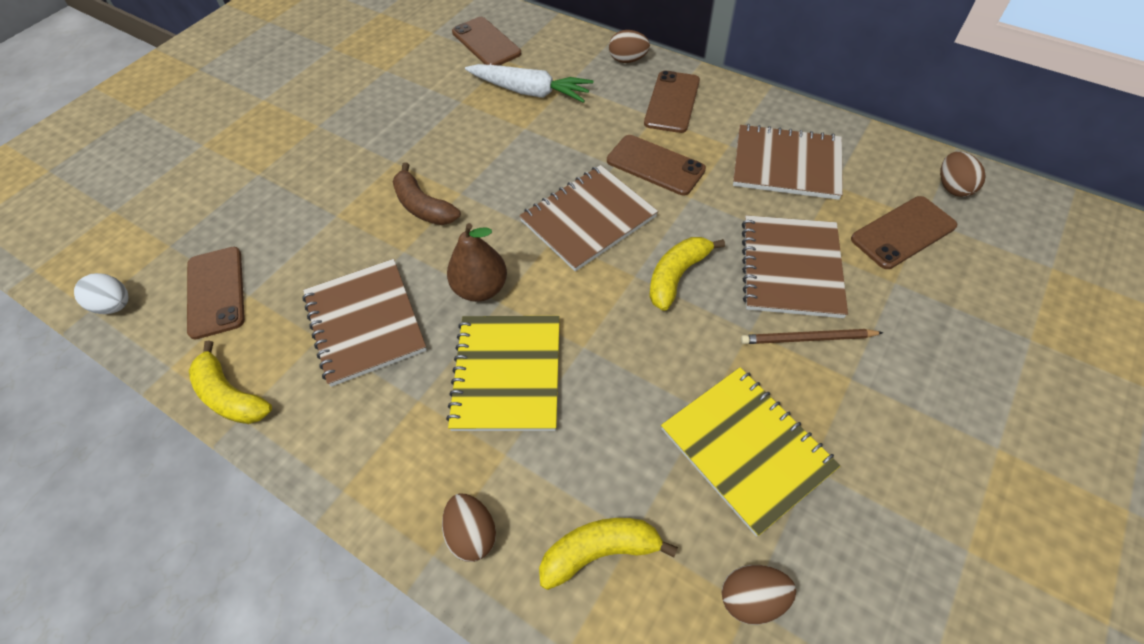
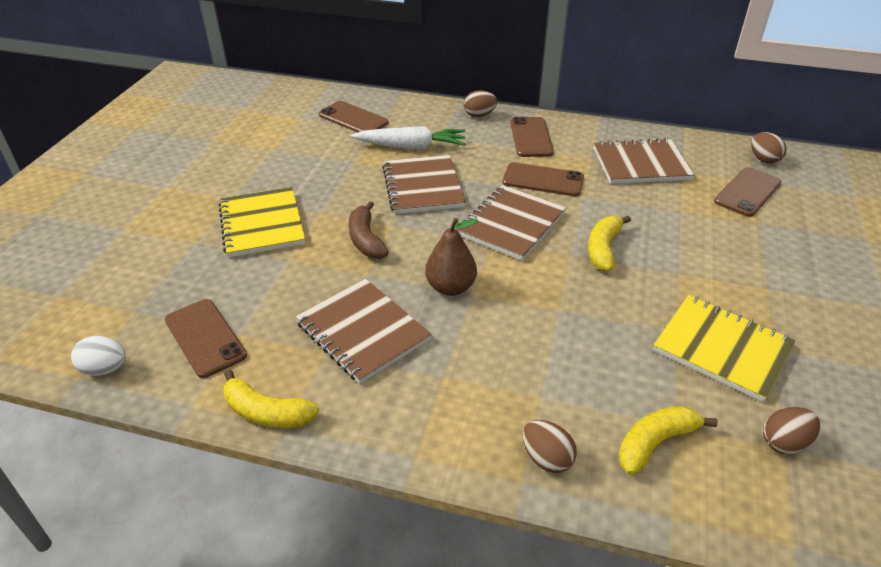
camera: 20 degrees left, 15 degrees down
brown banana [393,162,461,225] -> brown banana turned 45 degrees clockwise [349,201,389,259]
yellow notebook [446,316,560,431] -> yellow notebook moved to [219,187,305,258]
brown pencil [741,329,884,344] -> none
brown notebook [742,215,848,318] -> brown notebook moved to [382,155,466,214]

